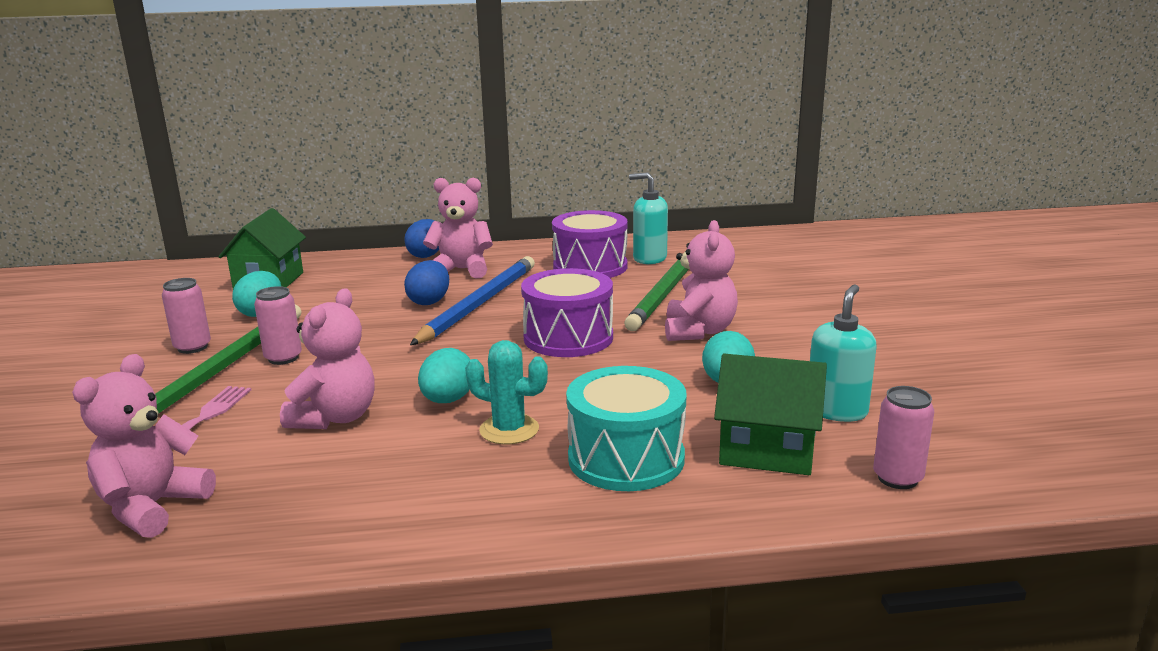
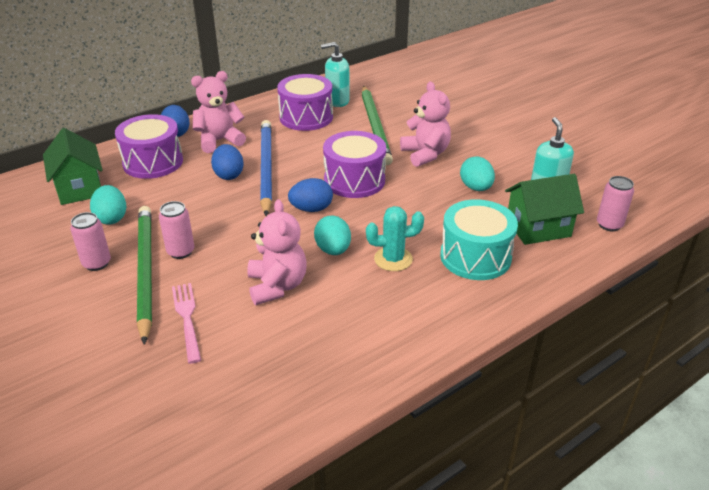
camera: 30 degrees left, 15 degrees up
pink teddy bear [72,354,216,538] -> none
none -> purple drum [115,114,183,179]
none -> blue egg [288,178,333,212]

